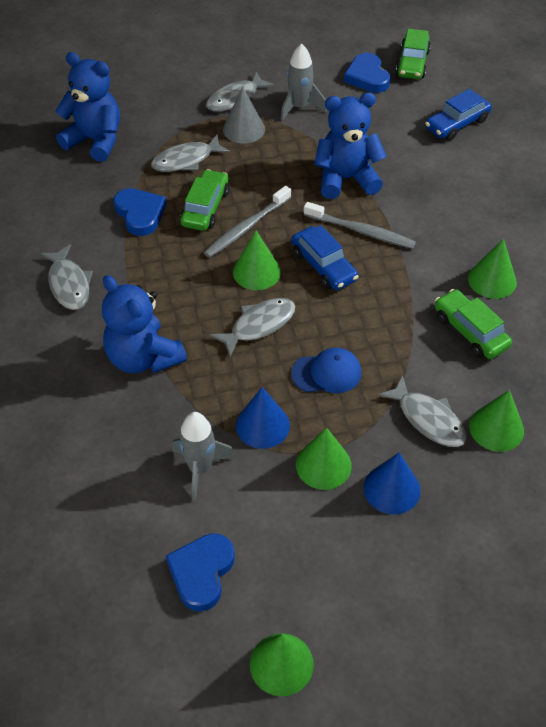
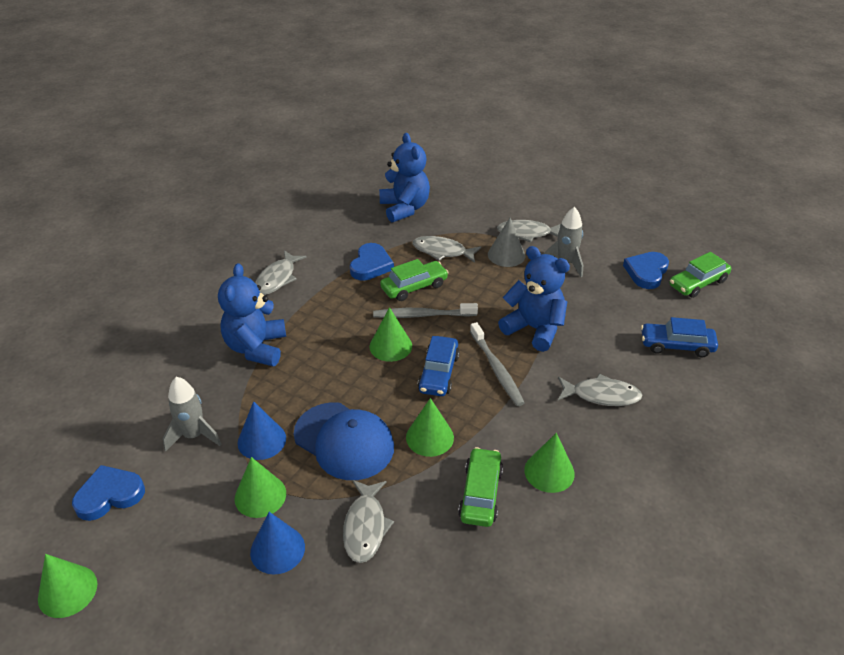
camera: 45 degrees right, 10 degrees down
grey fish [210,298,295,357] -> grey fish moved to [558,374,642,406]
blue cap [291,348,361,393] -> blue cap [294,402,394,480], size x1.66
green cone [469,390,524,452] -> green cone moved to [406,398,454,457]

